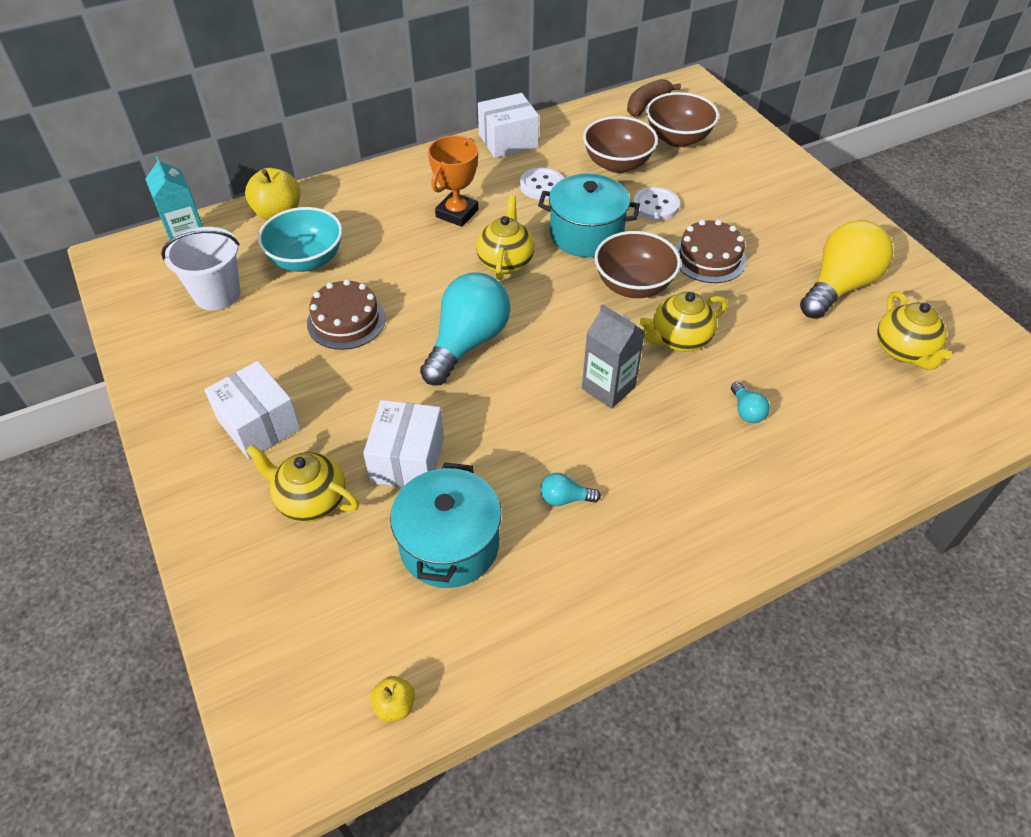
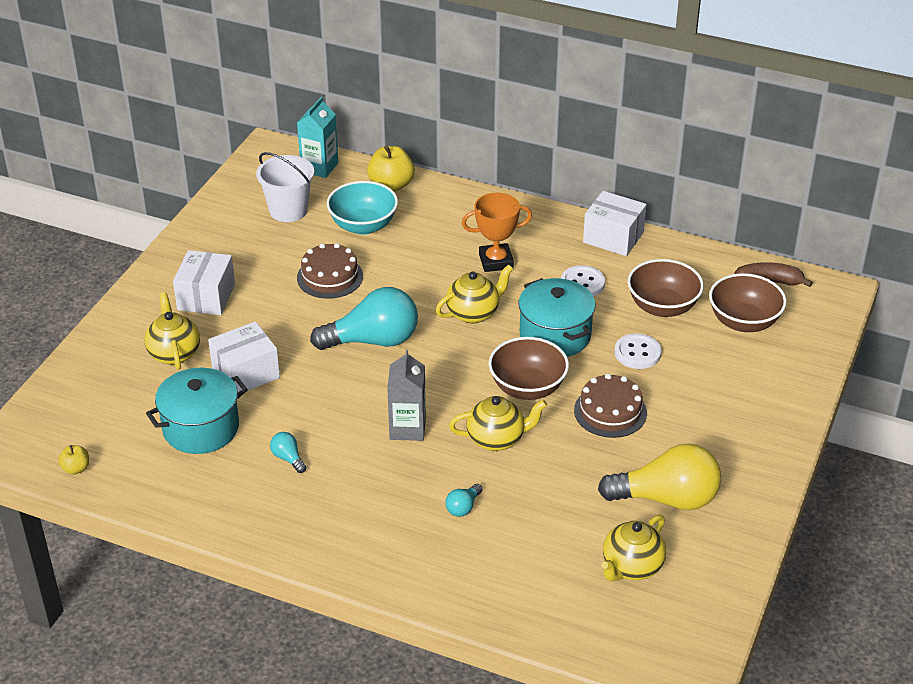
camera: 50 degrees right, 10 degrees down
yellow teapot [639,292,728,352] -> yellow teapot turned 150 degrees clockwise [449,396,547,451]

